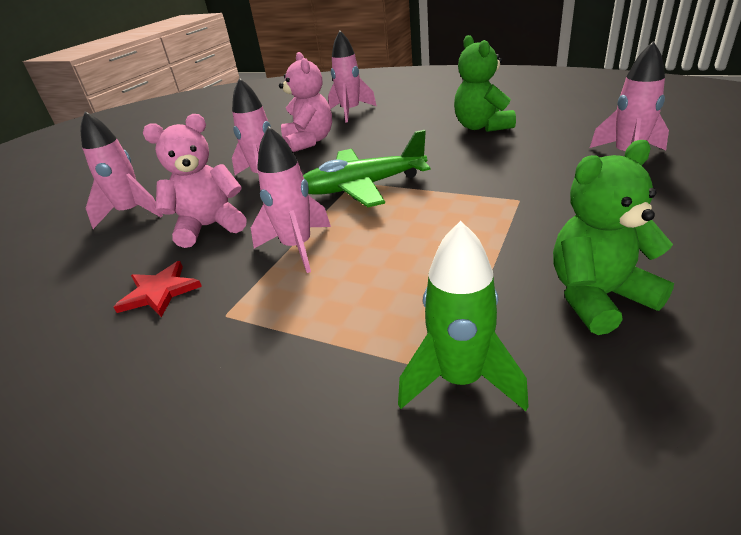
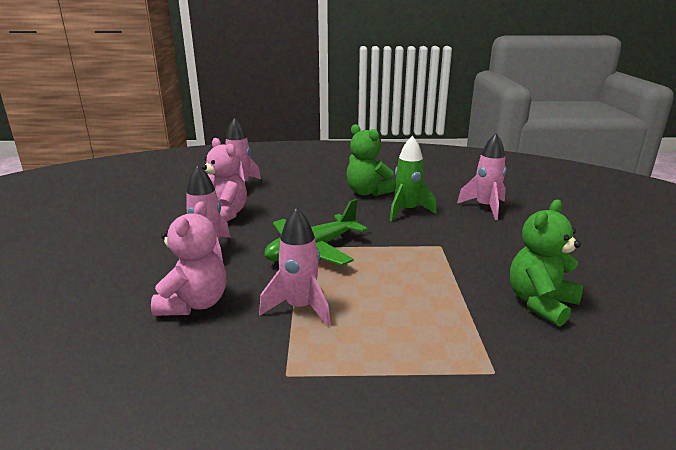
camera: 30 degrees left, 10 degrees down
pink rocket [81,111,163,229] -> none
red star [114,261,202,318] -> none
pink teddy bear [143,114,246,248] -> pink teddy bear turned 150 degrees clockwise [151,202,226,316]
green rocket [398,221,529,411] -> green rocket moved to [390,136,437,221]

